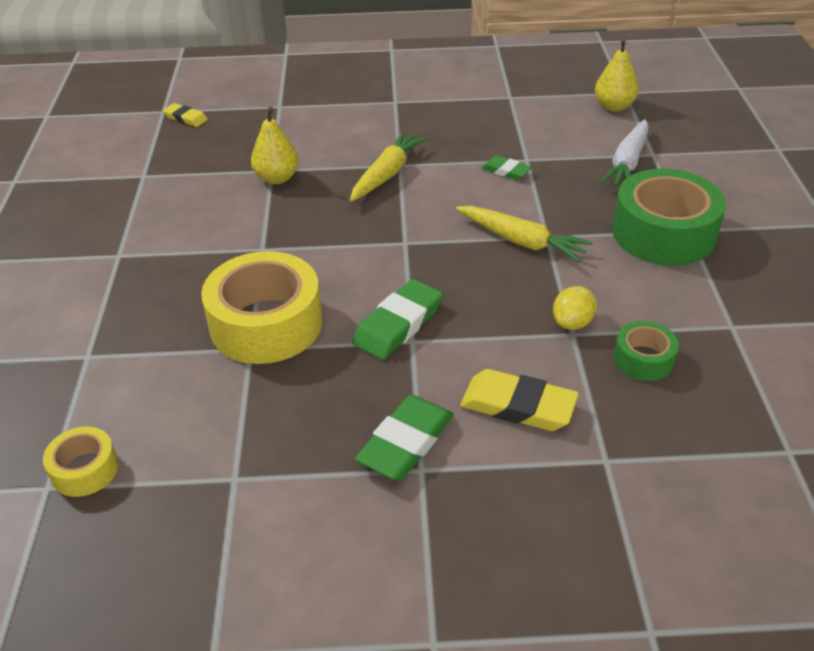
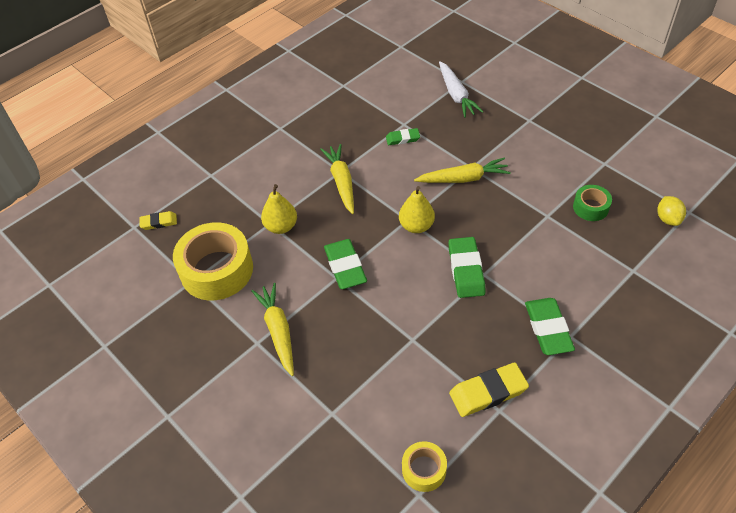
camera: 40 degrees left, 10 degrees up
yellow tape [201,251,322,364] -> yellow tape moved to [173,222,253,301]
yellow eraser [460,369,579,431] -> yellow eraser moved to [449,362,529,417]
yellow lemon [553,286,597,330] -> yellow lemon moved to [658,196,686,226]
yellow pear [595,38,639,111] -> yellow pear moved to [399,186,435,233]
green tape [612,169,726,266] -> none
none -> yellow carrot [252,283,294,376]
none -> green eraser [324,239,367,289]

